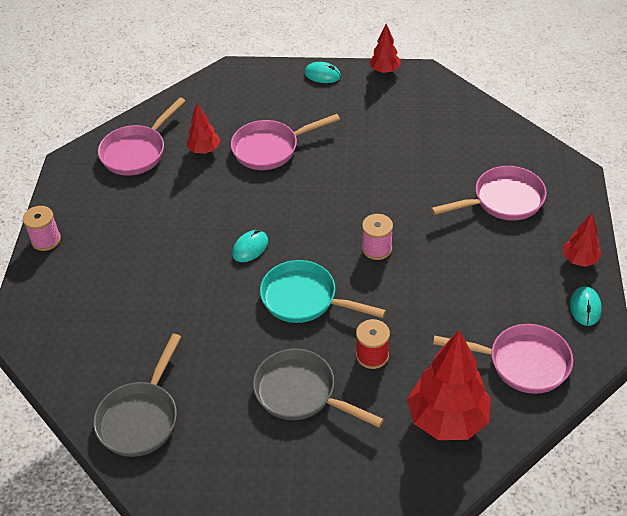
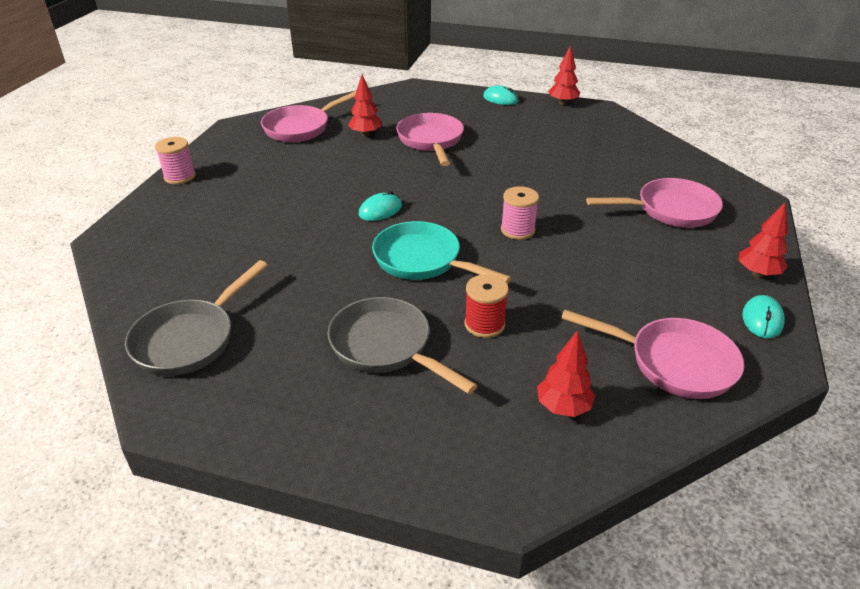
camera: 10 degrees right, 10 degrees down
pink pan [231,114,340,170] -> pink pan turned 90 degrees clockwise [396,113,464,166]
red tree [407,330,491,440] -> red tree [537,330,595,417], size x0.52

